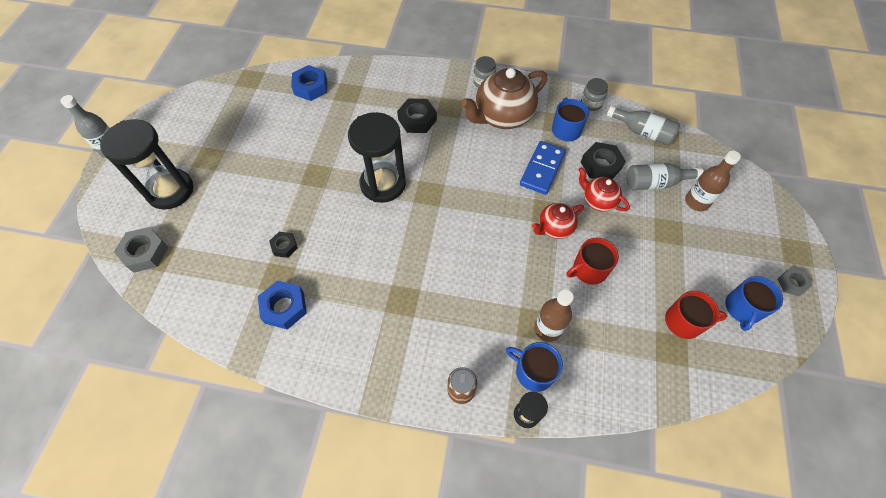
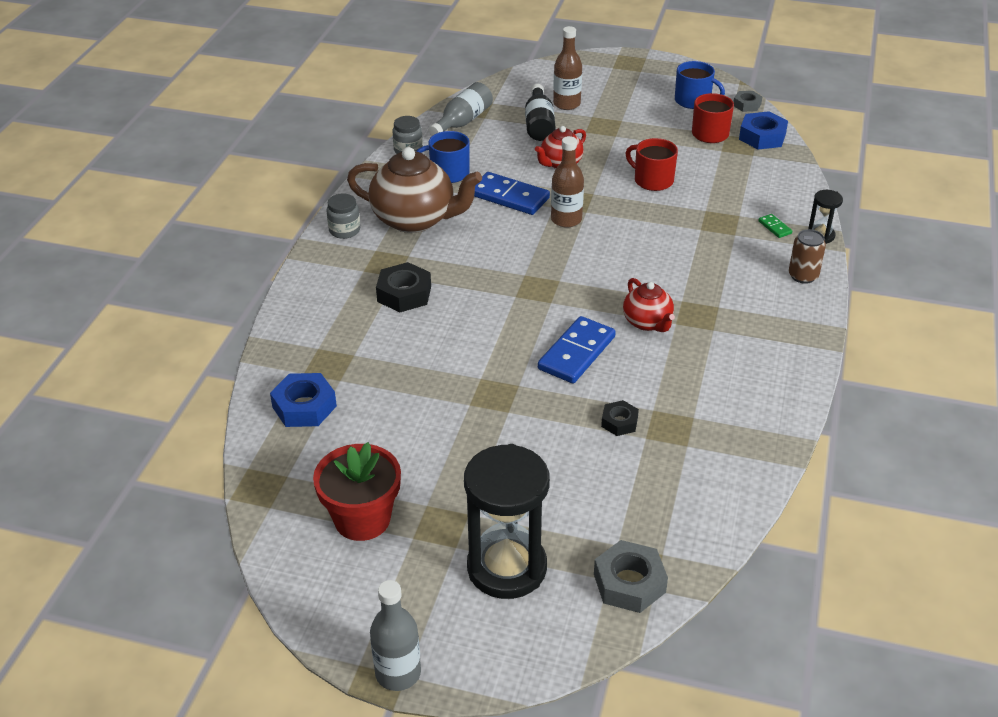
camera: 85 degrees left, 20 degrees down
blue nut [258,280,307,330] -> blue nut moved to [739,111,788,150]
black hourglass [348,112,406,203] -> none
brown teapot [461,68,547,129] -> brown teapot turned 45 degrees counterclockwise [347,147,482,233]
blue mug [506,342,563,392] -> green domino [758,214,792,238]
red teapot [532,203,584,239] -> red teapot moved to [623,278,675,332]
brown bottle [534,289,574,342] -> brown bottle moved to [551,136,584,228]
red mug [567,238,619,285] -> red mug turned 150 degrees clockwise [626,138,678,191]
black nut [581,142,626,179] -> none
grey bottle [626,163,704,190] -> black bottle [525,84,555,141]
grey nut [777,268,812,297] -> grey nut moved to [734,91,762,112]
none -> red flower pot [313,442,401,541]
none -> blue domino [538,316,616,383]

